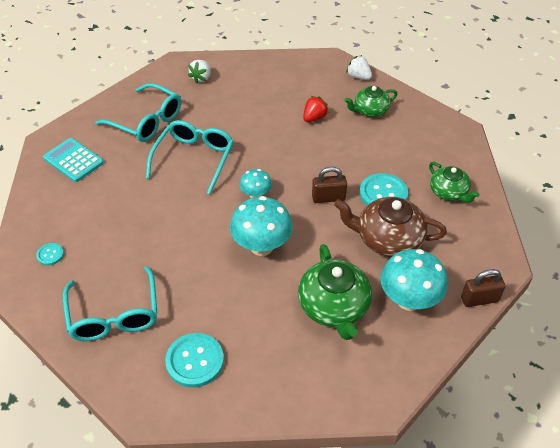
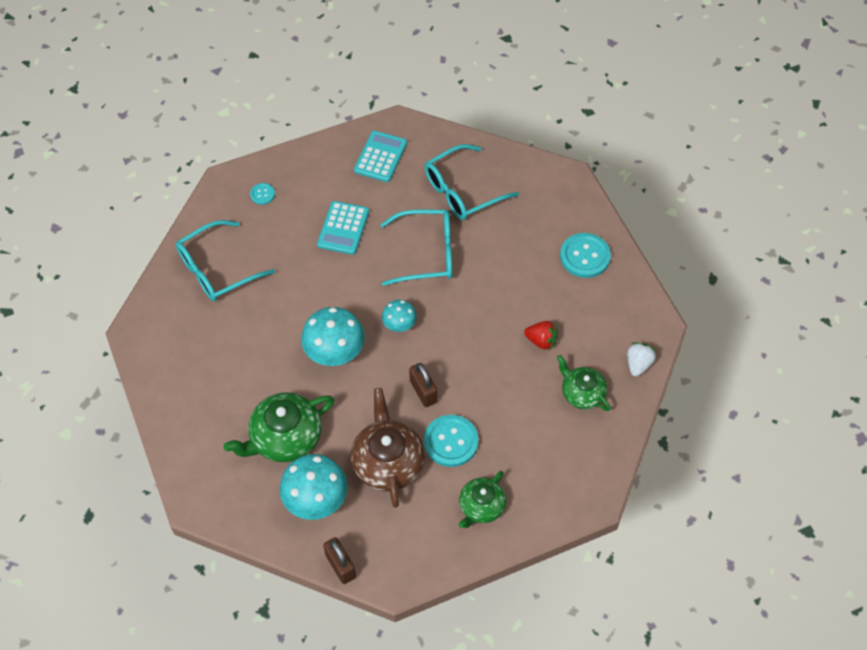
camera: 70 degrees right, 10 degrees up
turquoise glasses [95,83,181,142] -> turquoise glasses turned 45 degrees clockwise [425,144,519,220]
turquoise button [165,333,224,388] -> turquoise button moved to [560,233,611,278]
white strawberry [188,60,211,83] -> none
none -> turquoise calculator [317,201,369,255]

